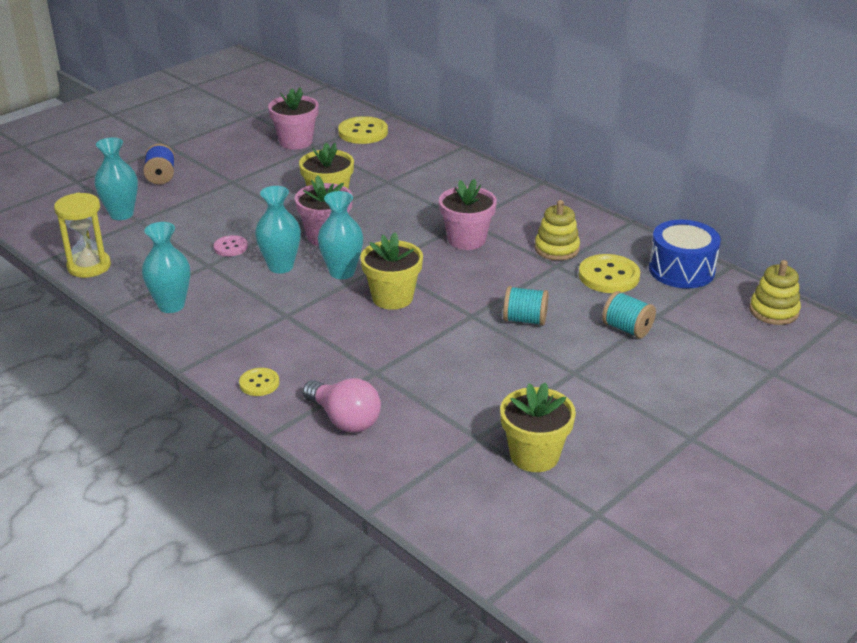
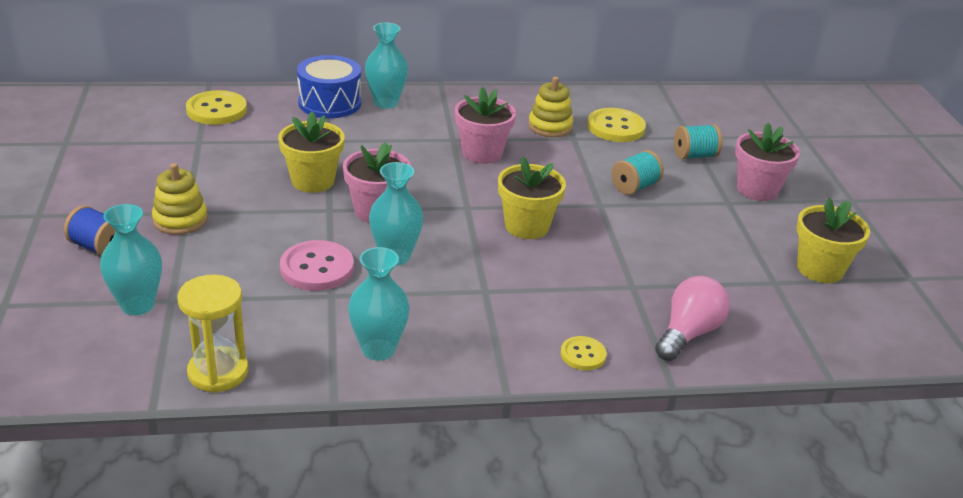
camera: 55 degrees left, 0 degrees up
pink button [214,235,248,256] -> pink button [280,240,354,291], size x1.74
pink flower pot [268,87,319,149] -> pink flower pot moved to [735,123,800,201]
pink light bulb [303,378,381,433] -> pink light bulb turned 45 degrees counterclockwise [655,276,730,361]
turquoise vase [318,191,363,279] -> turquoise vase moved to [365,23,408,109]
blue drum [649,220,721,288] -> blue drum moved to [297,55,361,118]
yellow stacking toy [749,260,801,325] -> yellow stacking toy moved to [152,163,208,235]

